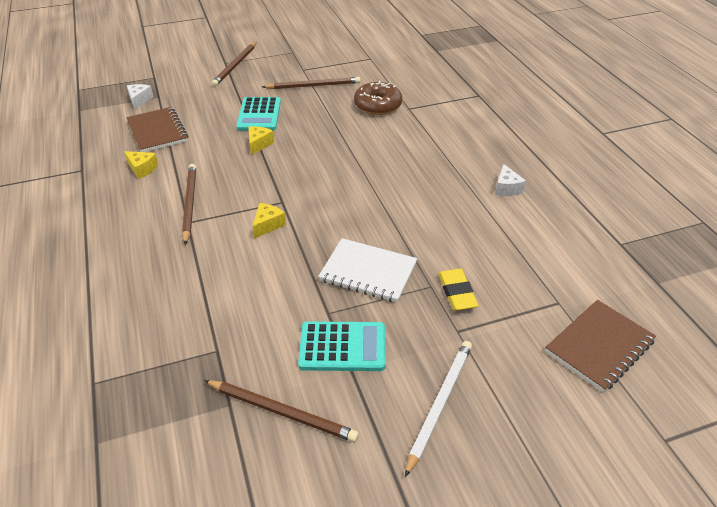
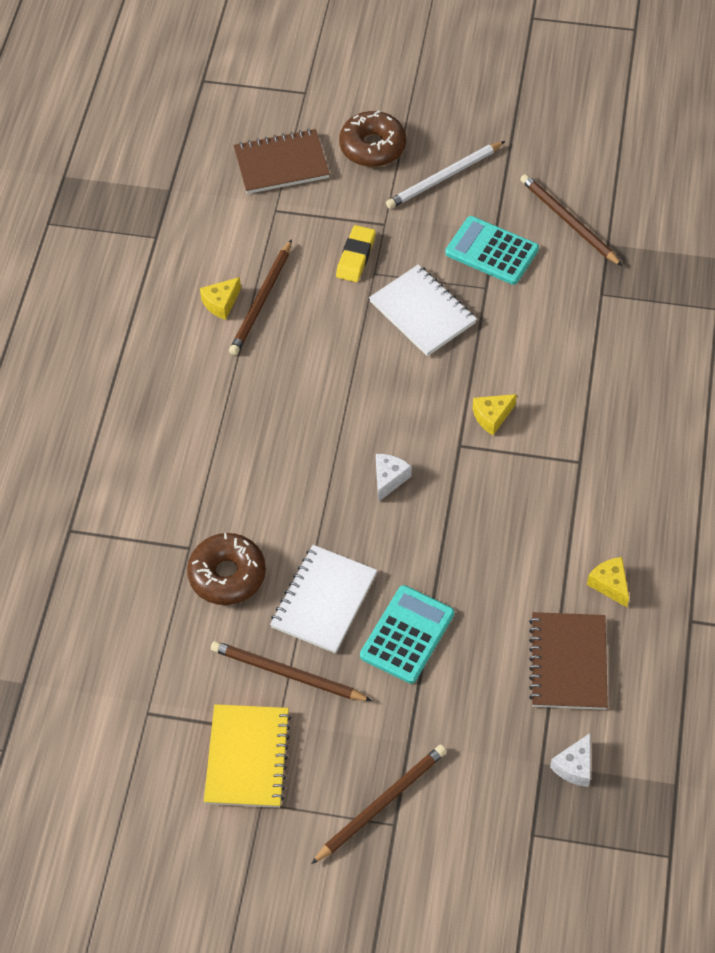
camera: 150 degrees left, 15 degrees up
brown pencil [182,164,196,245] -> brown pencil moved to [229,239,292,355]
yellow cheese [248,126,274,156] -> yellow cheese moved to [200,277,241,320]
white cheese [495,164,526,196] -> white cheese moved to [376,454,412,502]
none -> yellow notebook [204,704,291,808]
none -> white notebook [270,545,377,653]
none -> brown donut [339,111,406,167]

